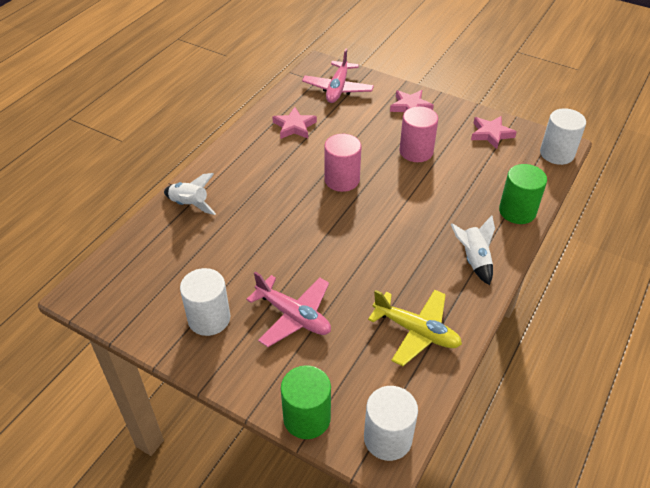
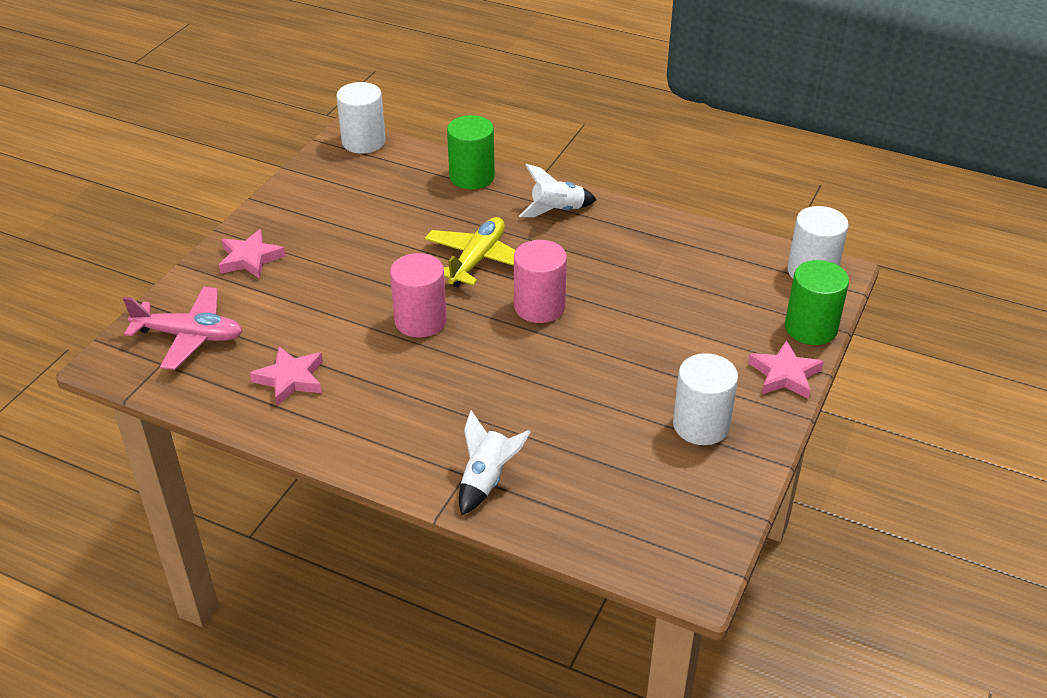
camera: 95 degrees left, 5 degrees down
pink plane [246,272,331,347] -> none
yellow plane [368,290,462,366] -> yellow plane moved to [425,217,516,287]
pink cylinder [399,106,438,162] -> pink cylinder moved to [514,240,567,323]
pink star [471,116,517,149] -> pink star moved to [748,340,824,399]

